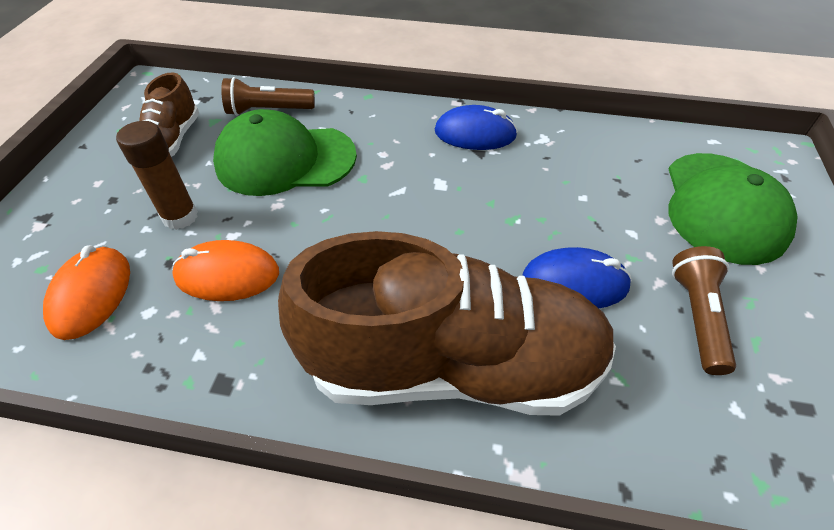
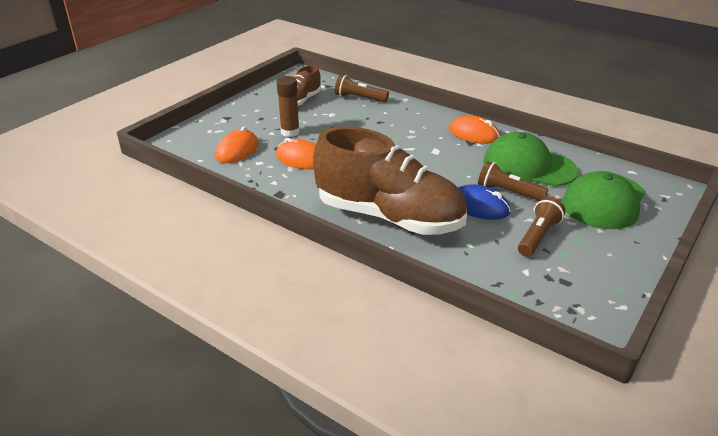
camera: 25 degrees right, 15 degrees down
green cap [213,109,357,196] -> green cap moved to [483,132,578,187]
blue mouse [435,105,518,150] -> orange mouse [449,115,500,144]
none -> brown flashlight [478,161,548,201]

